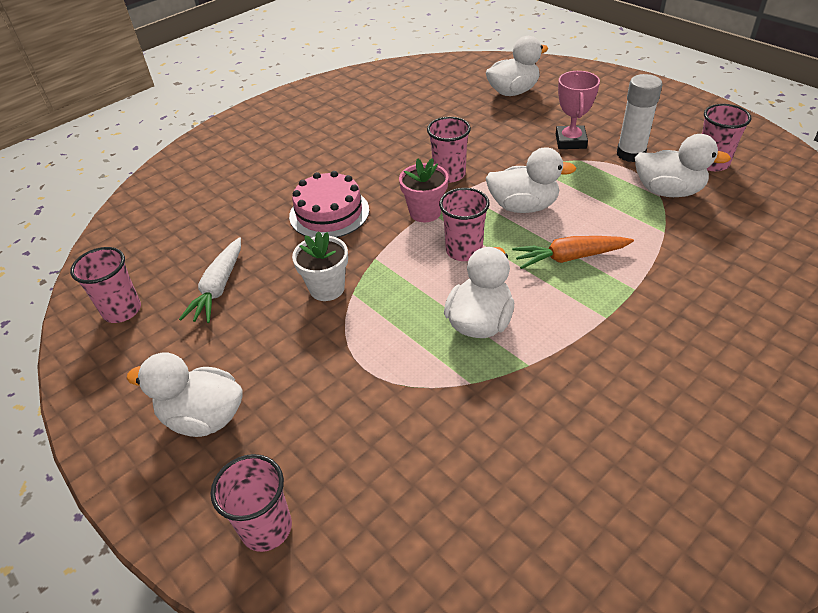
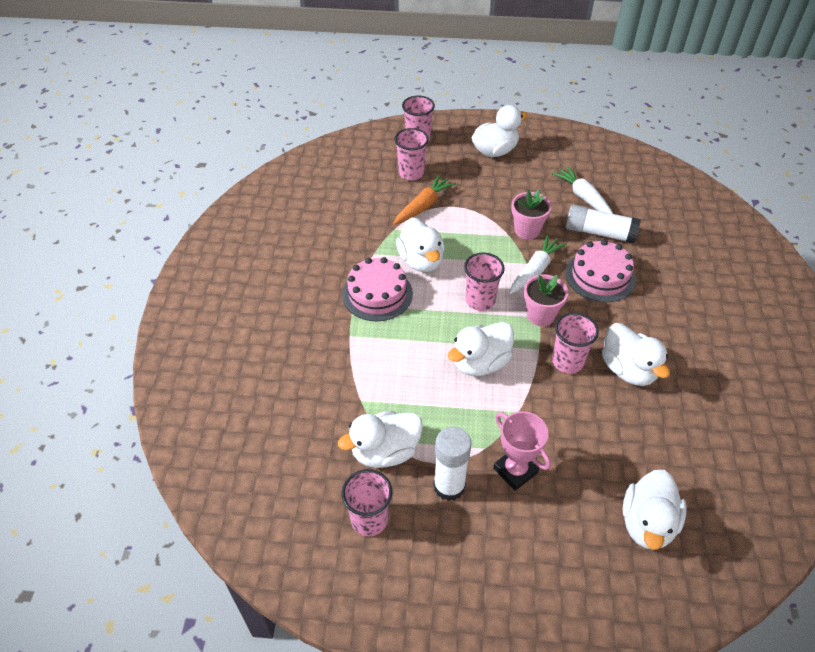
camera: 135 degrees right, 5 degrees up
pink cup [70,247,141,323] -> pink cup moved to [394,128,429,180]
white flower pot [292,231,348,301] -> pink flower pot [511,190,551,240]
orange carrot [512,236,634,269] -> orange carrot moved to [393,175,456,225]
none -> pink cake [342,257,413,321]
none -> white carrot [509,234,567,294]
none -> white glue stick [565,205,641,243]
none -> white duck [602,323,670,386]

